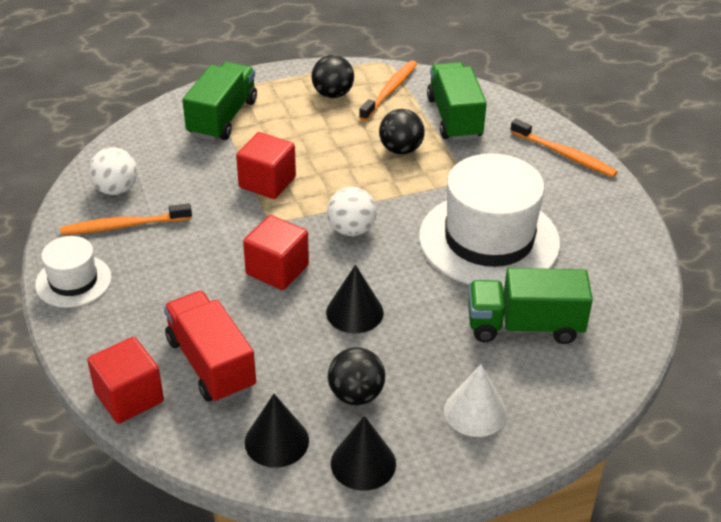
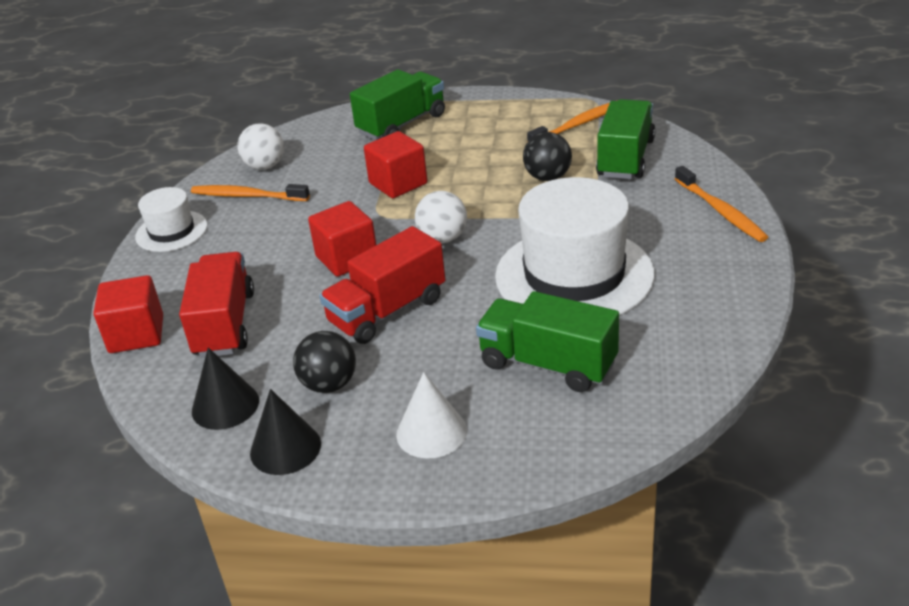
camera: 30 degrees right, 5 degrees down
black ball [312,55,354,98] -> none
black cone [326,265,384,333] -> red truck [320,226,445,344]

